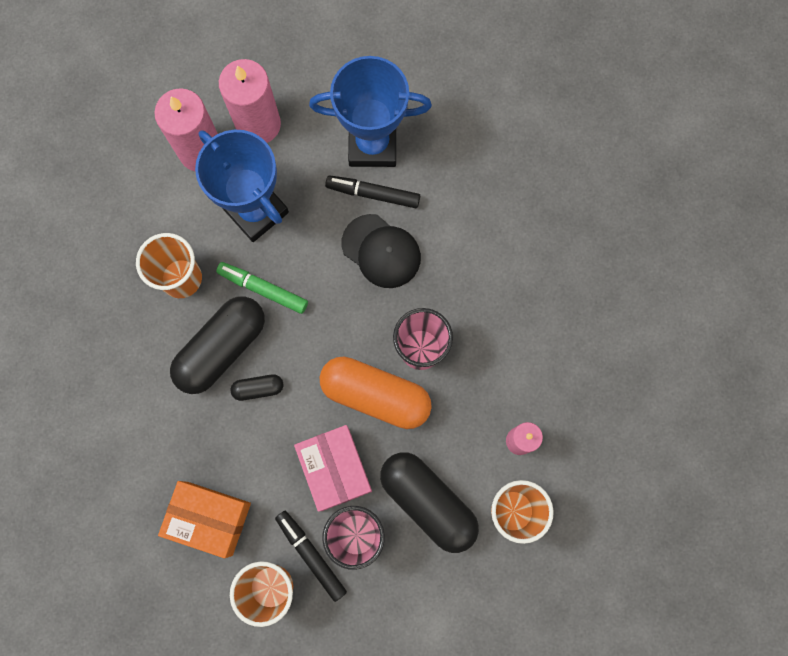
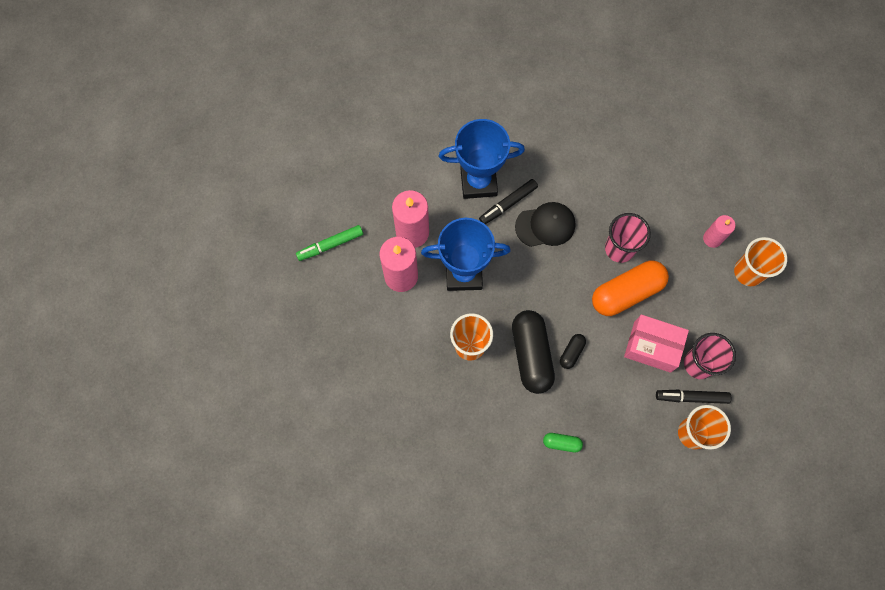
camera: 50 degrees left, 5 degrees down
orange box [158,481,251,558] -> none
green marker [216,262,308,314] -> green marker moved to [296,225,363,261]
blue trophy [309,56,432,167] -> blue trophy turned 45 degrees clockwise [439,119,525,199]
black capsule [380,452,479,553] -> none
none -> green capsule [543,433,583,452]

